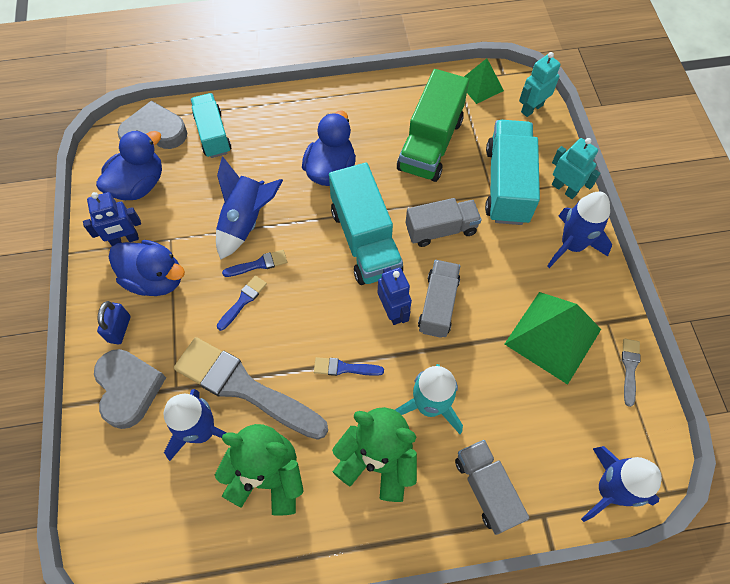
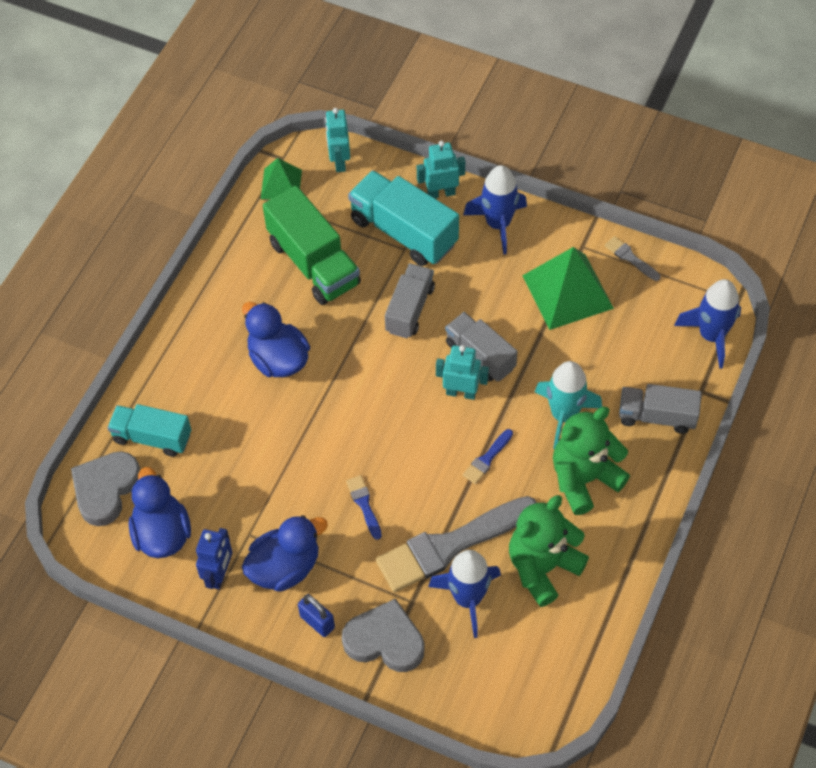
camera: 55 degrees left, 5 degrees down
blue rocket [216,156,283,260] -> none
blue brush [222,250,287,277] -> none
turquoise truck [329,163,403,285] -> none
blue robot [378,267,412,325] -> turquoise robot [436,345,489,400]

